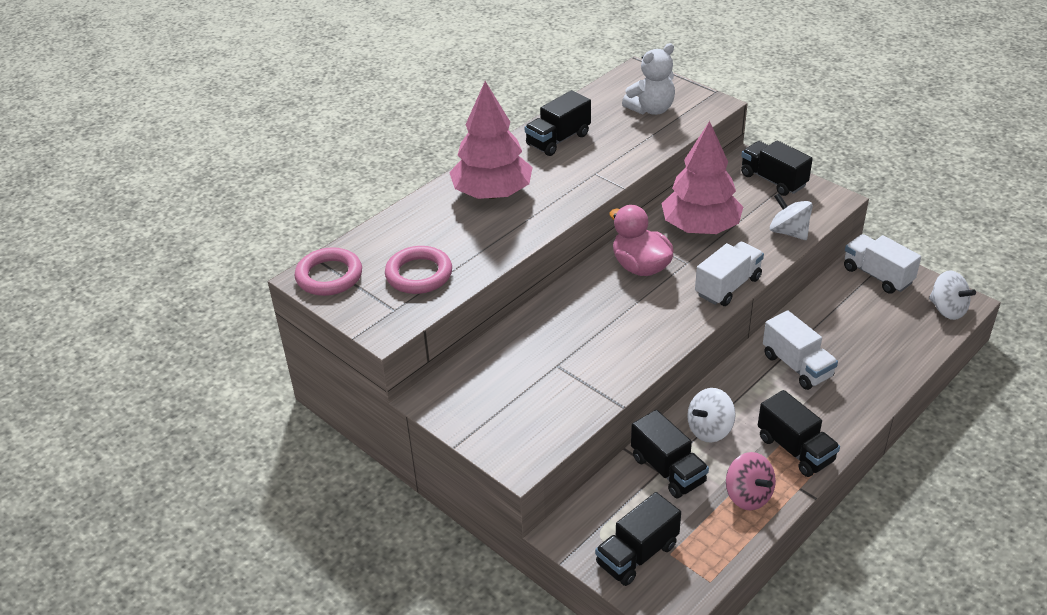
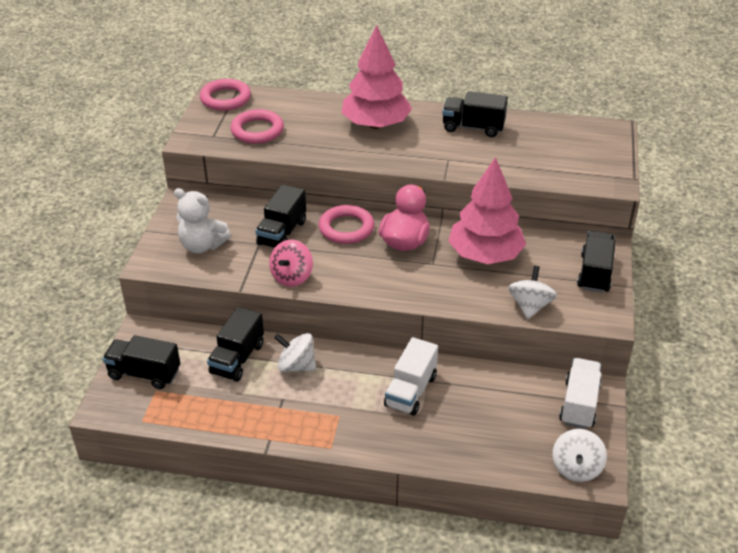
camera: 55 degrees right, 0 degrees up
white teddy bear [622,43,675,115] -> white teddy bear moved to [174,188,231,253]
white truck [695,242,764,306] -> none
pink spinning top [726,452,776,511] -> pink spinning top moved to [269,240,313,287]
black truck [758,390,840,477] -> black truck moved to [255,185,306,248]
none -> pink ring [319,205,374,244]

